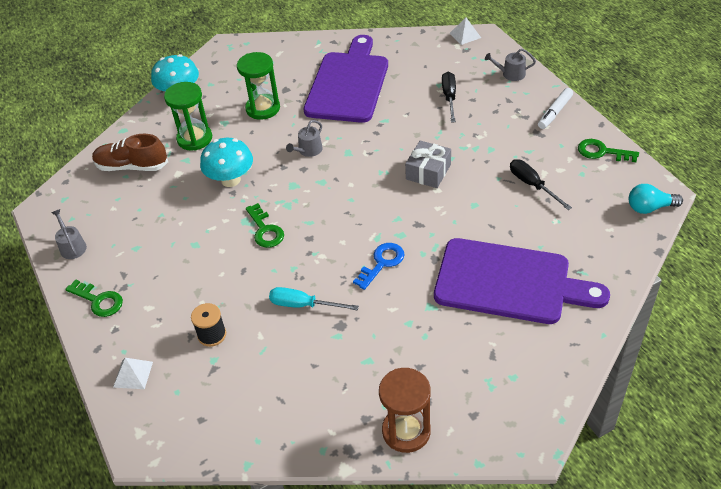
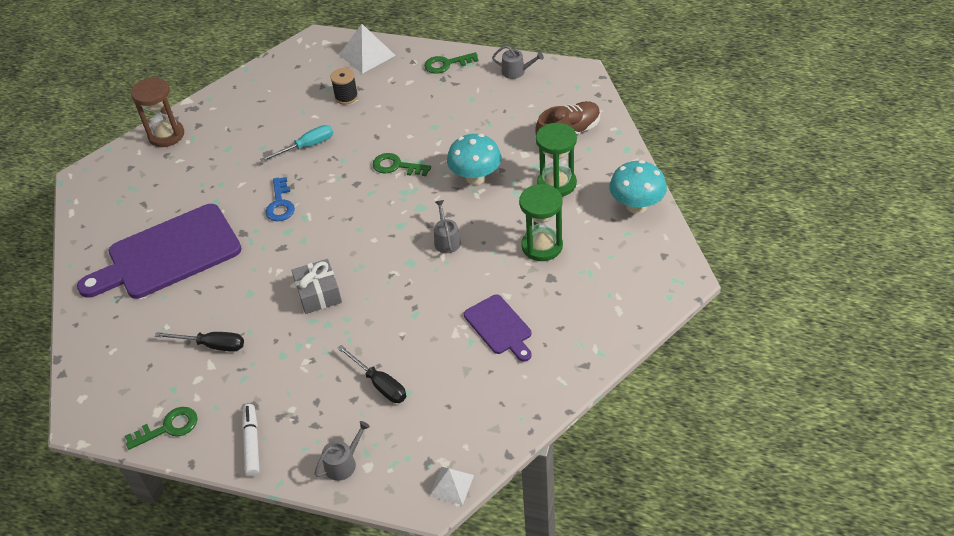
camera: 135 degrees right, 0 degrees up
white pyramid [113,358,153,389] -> white pyramid [339,24,396,74], size x1.68
purple cutting board [303,35,388,123] -> purple cutting board [464,294,532,361], size x0.51
turquoise light bulb [629,184,683,214] -> none

